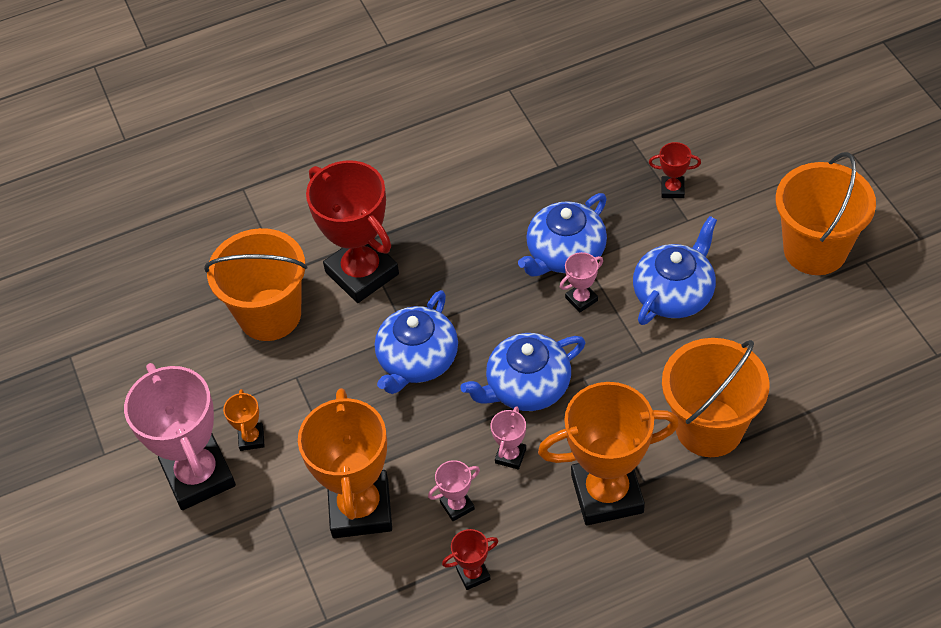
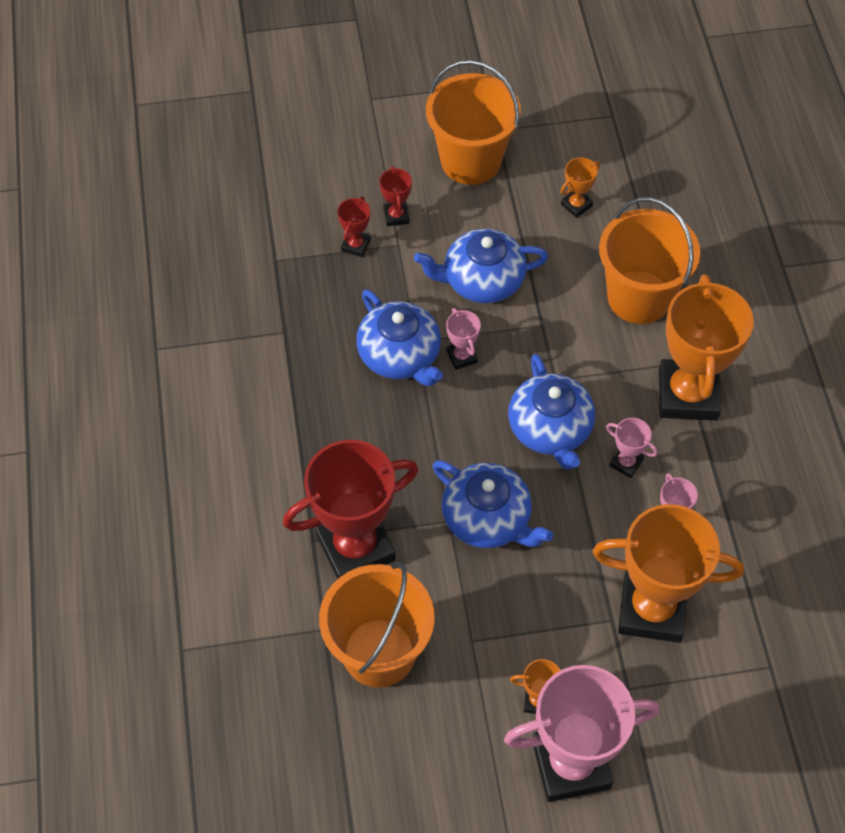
camera: 80 degrees left, 5 degrees up
red trophy [442,529,498,590] -> red trophy moved to [379,166,412,226]
blue teapot [633,216,717,325] -> blue teapot turned 60 degrees counterclockwise [414,229,548,303]
none -> orange trophy [561,157,600,218]

